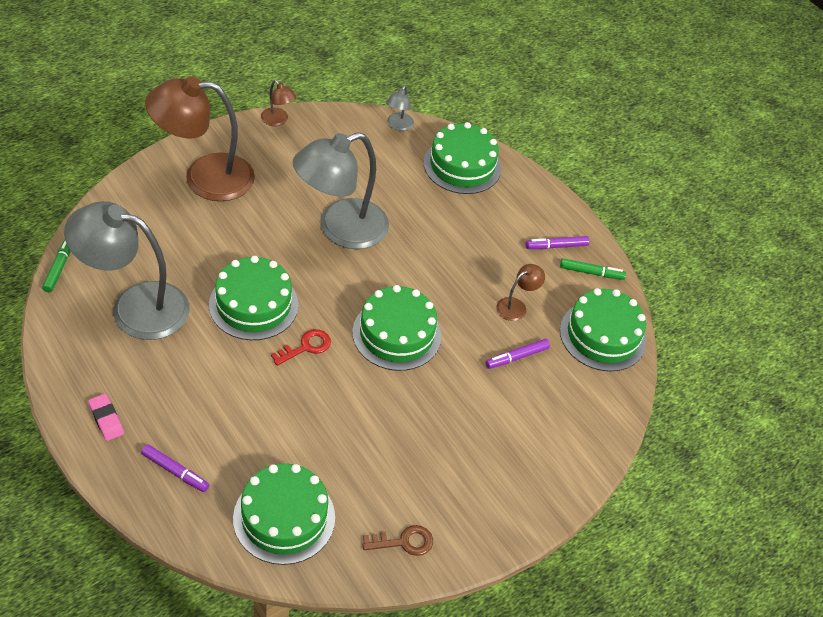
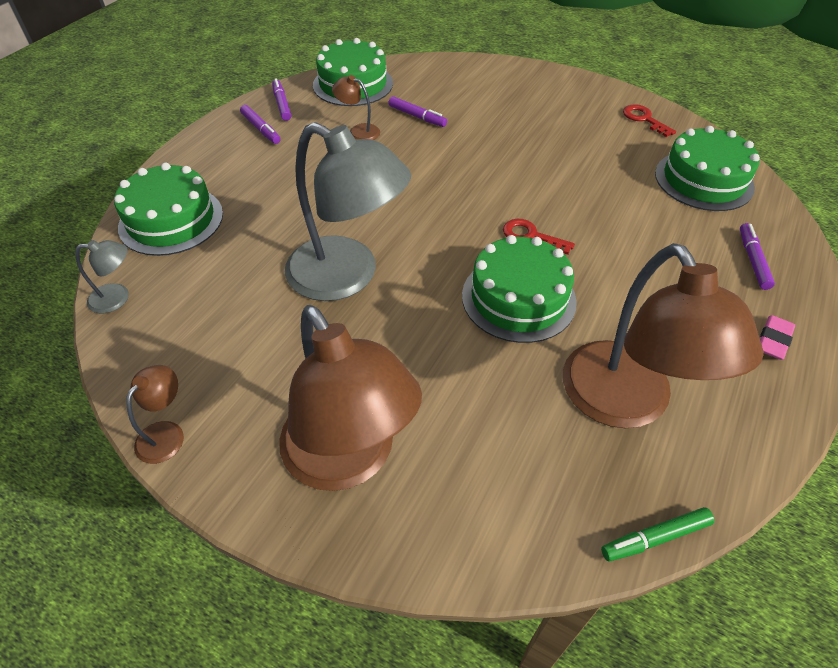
camera: 110 degrees left, 0 degrees up
grey lamp [64,201,190,340] -> brown lamp [563,243,764,428]
green cake [352,285,441,371] -> none
brown key [363,525,433,556] -> red key [623,104,676,137]
green marker [560,258,626,280] -> purple marker [272,79,292,121]

